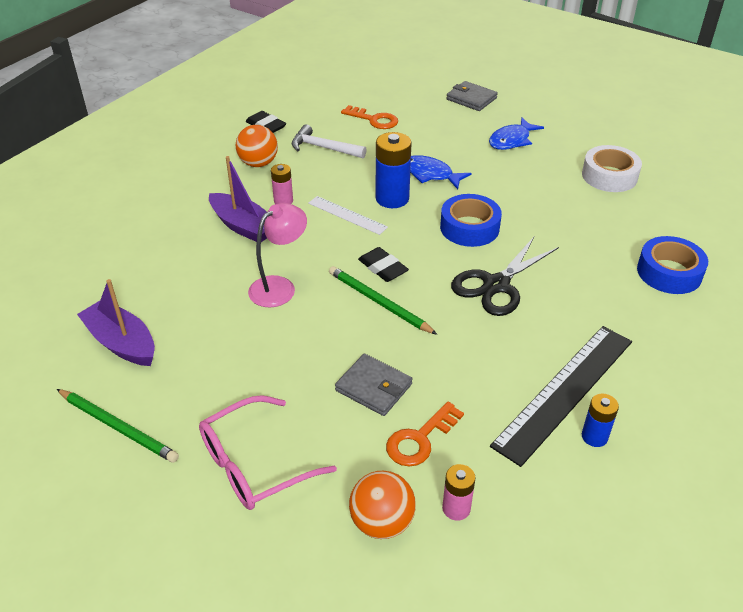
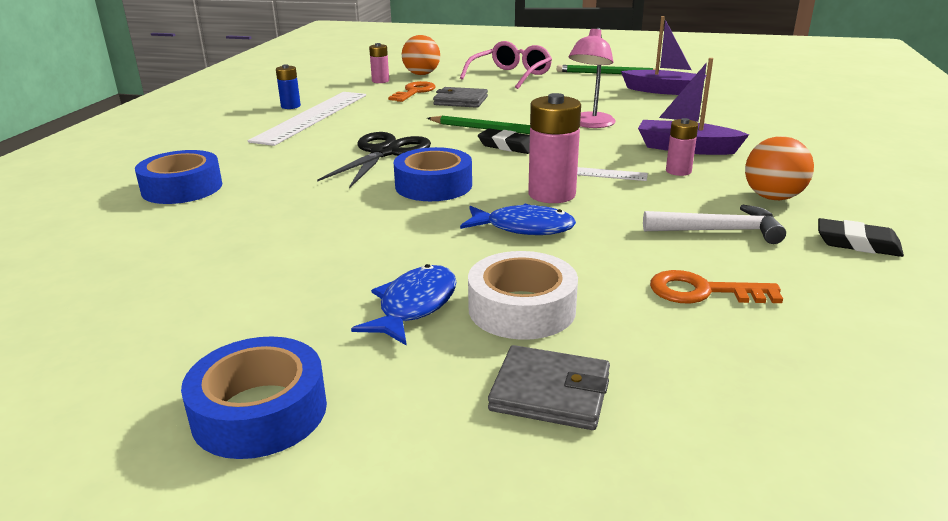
camera: 160 degrees right, 15 degrees down
blue battery [376,132,412,208] -> pink battery [528,93,581,203]
black ruler [490,326,632,467] -> white ruler [248,92,366,146]
white tape [582,145,642,192] -> white tape moved to [468,251,578,340]
none -> blue tape [181,336,327,459]

